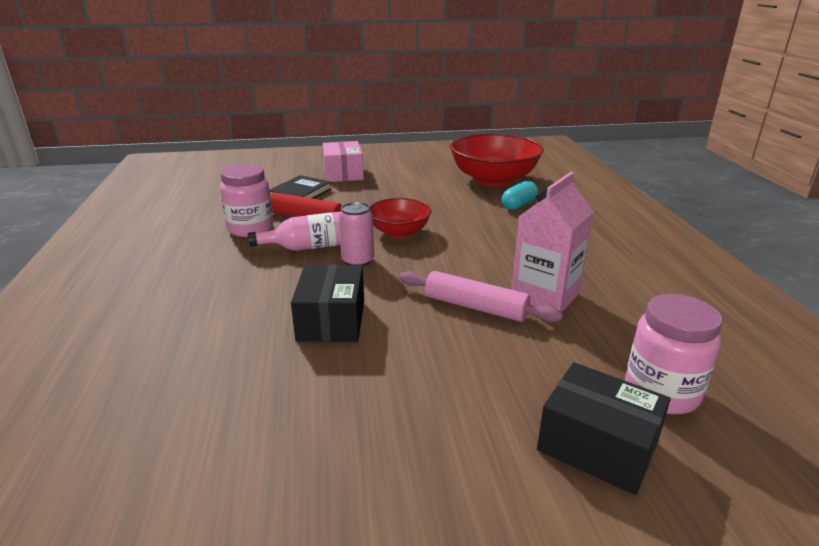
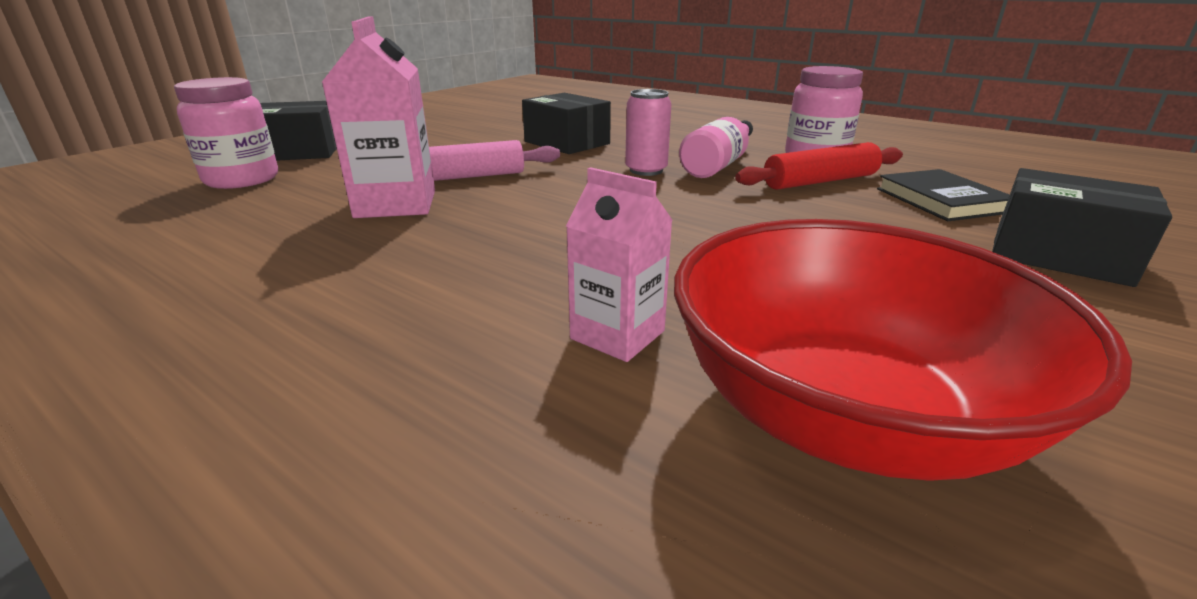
camera: 135 degrees right, 0 degrees up
pink box [323,141,364,182] -> black box [992,168,1172,287]
red bowl [370,198,432,238] -> none
turquoise capsule [502,181,538,210] -> pink carton [566,167,672,362]

